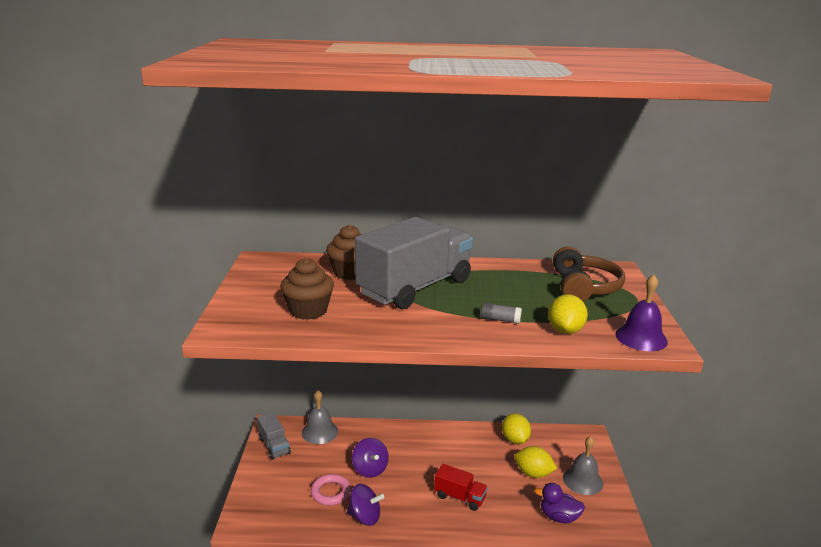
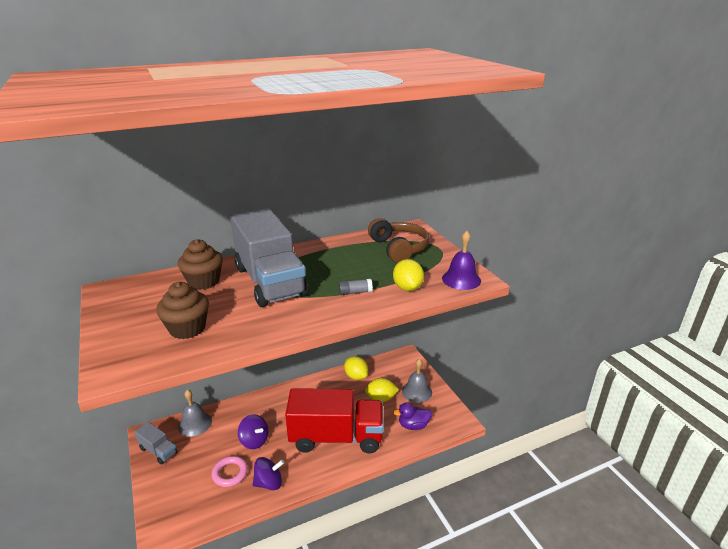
camera: 25 degrees left, 5 degrees up
grey truck [355,217,473,309] -> grey truck turned 135 degrees clockwise [230,208,308,307]
red truck [434,464,488,511] -> red truck [285,388,384,453], size x2.26

